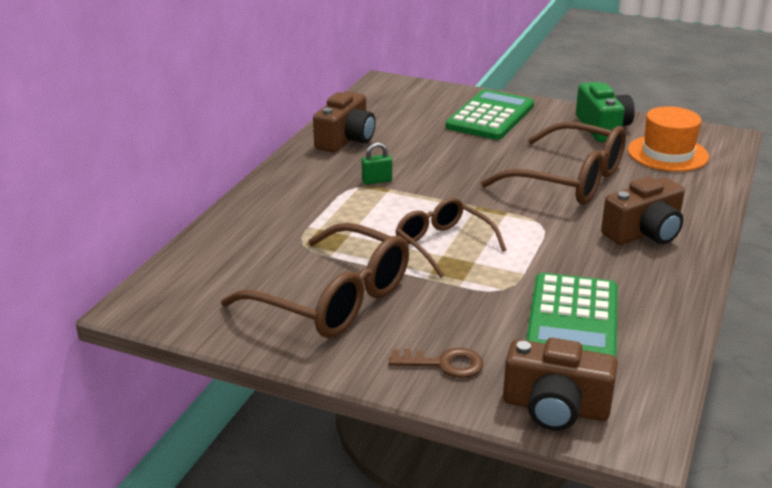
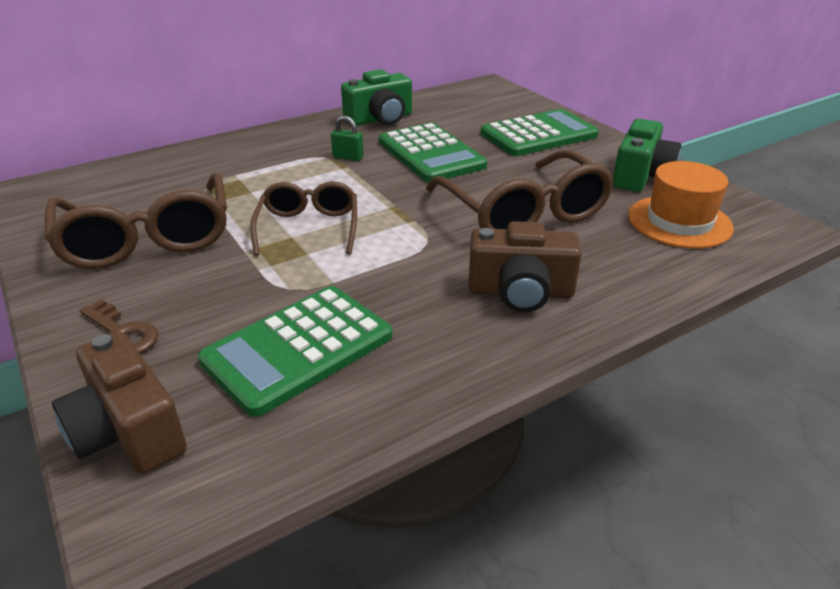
camera: 35 degrees right, 5 degrees up
brown camera [313,91,376,153] -> green camera [341,69,412,126]
none -> green calculator [379,123,487,182]

